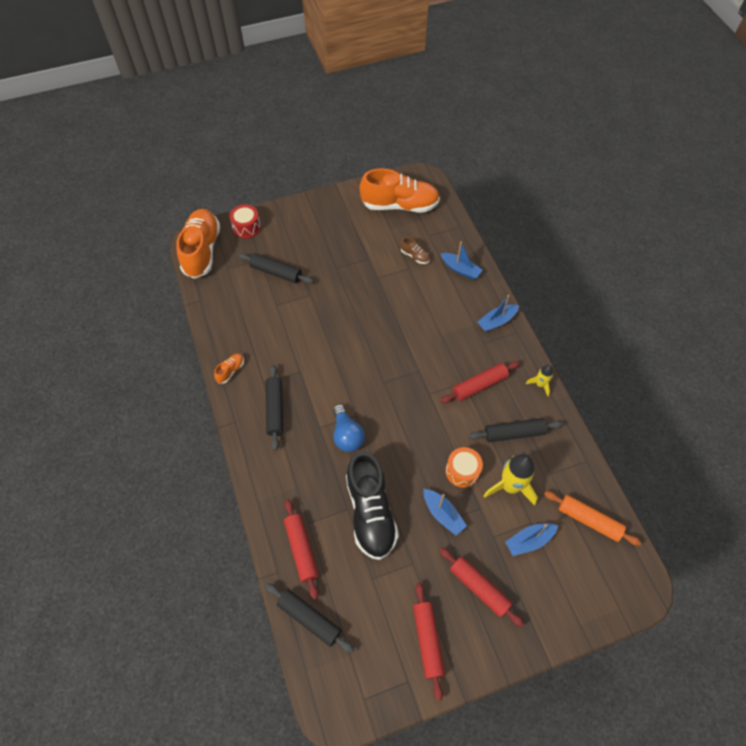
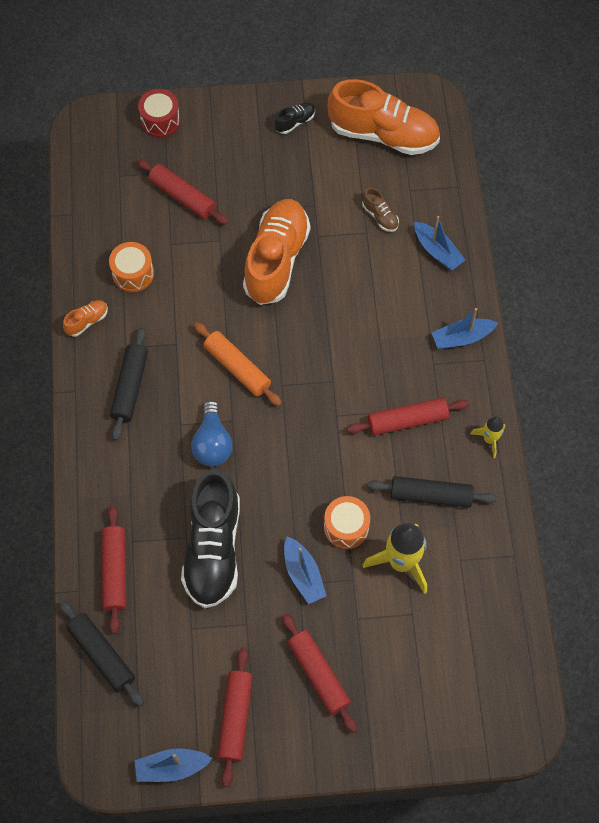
camera: 15 degrees right, 5 degrees up
orange shoe [176,209,220,279] -> orange shoe moved to [243,199,310,305]
black rolling pin [238,253,313,284] -> red rolling pin [137,159,228,225]
blue boat [505,523,558,556] -> blue boat moved to [134,748,212,782]
orange rolling pin [544,491,641,546] -> orange rolling pin moved to [194,322,282,406]
none -> orange drum [109,242,154,292]
none -> black shoe [275,102,315,134]

